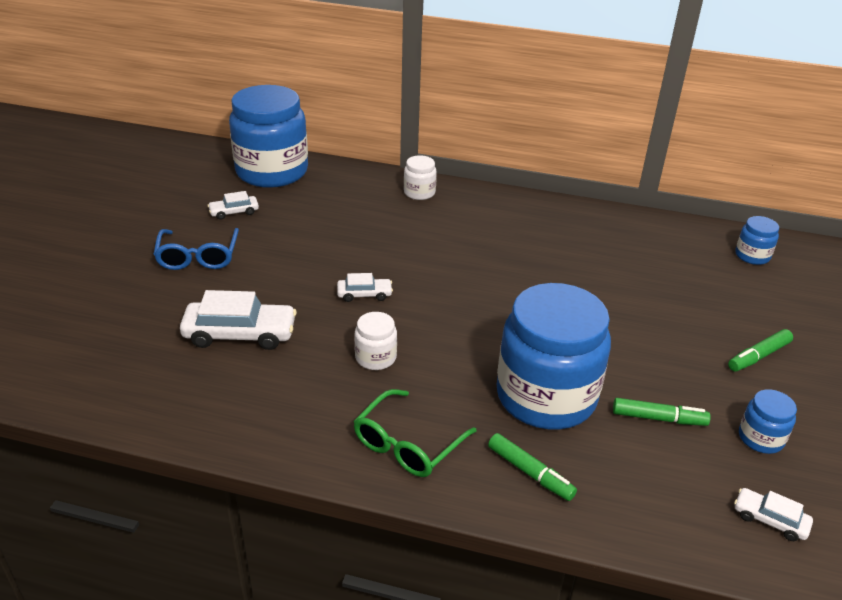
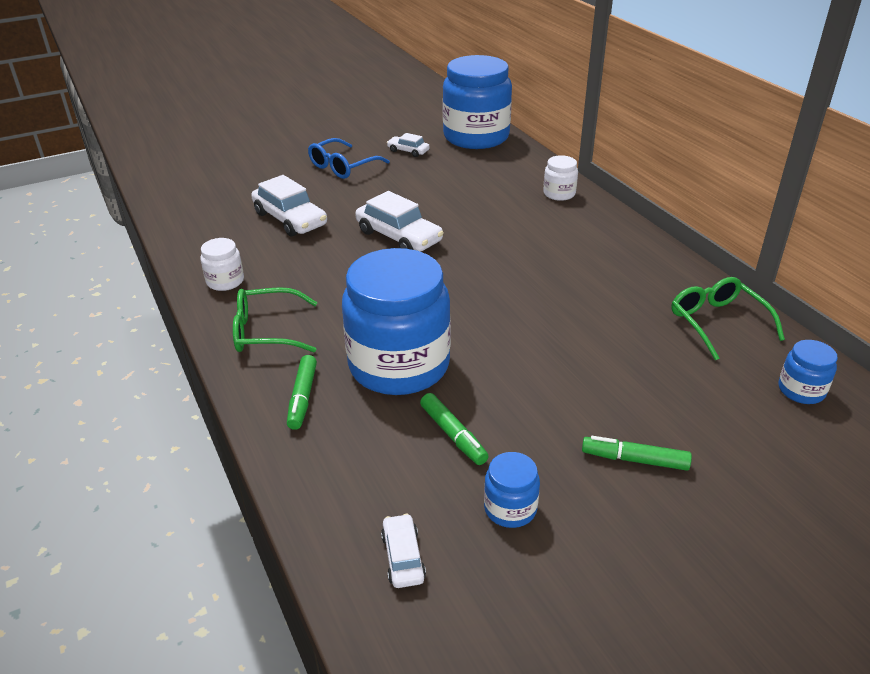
camera: 50 degrees right, 0 degrees up
white car [337,273,393,302] -> white car [355,191,444,252], size x1.88
white jar [354,312,397,370] -> white jar moved to [200,238,244,291]
none -> green glasses [671,277,785,361]

